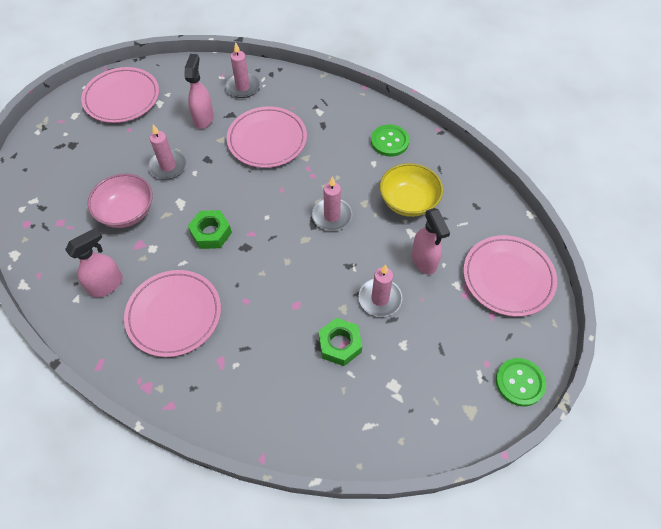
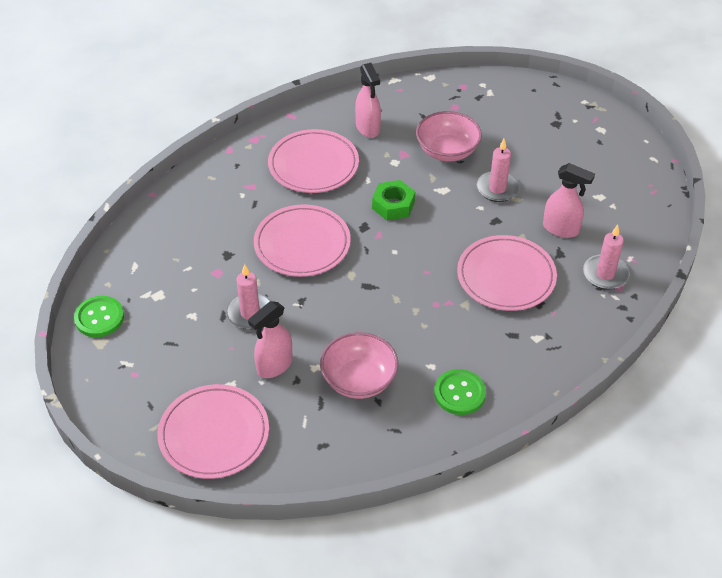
camera: 110 degrees right, 10 degrees down
pink plate [81,67,159,123] -> pink plate moved to [254,204,351,277]
pink candle [312,176,352,231] -> none
green nut [318,318,362,366] -> none
yellow bowl [380,163,443,217] -> pink bowl [320,332,398,399]
pink spray bottle [412,208,450,275] -> pink spray bottle turned 45 degrees counterclockwise [248,301,293,378]
green button [496,358,546,406] -> green button moved to [74,296,124,337]

